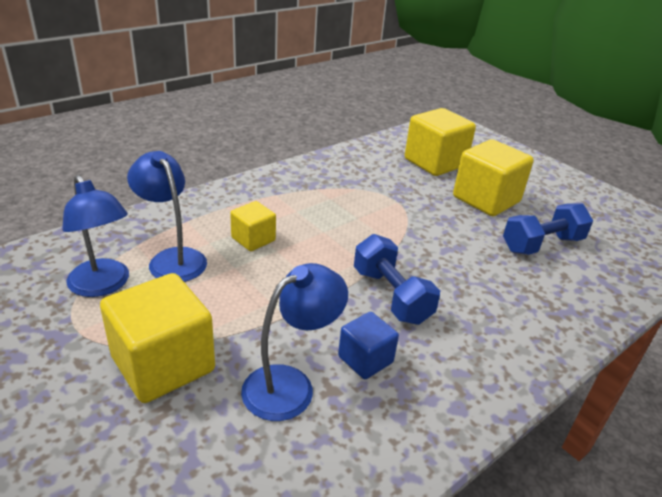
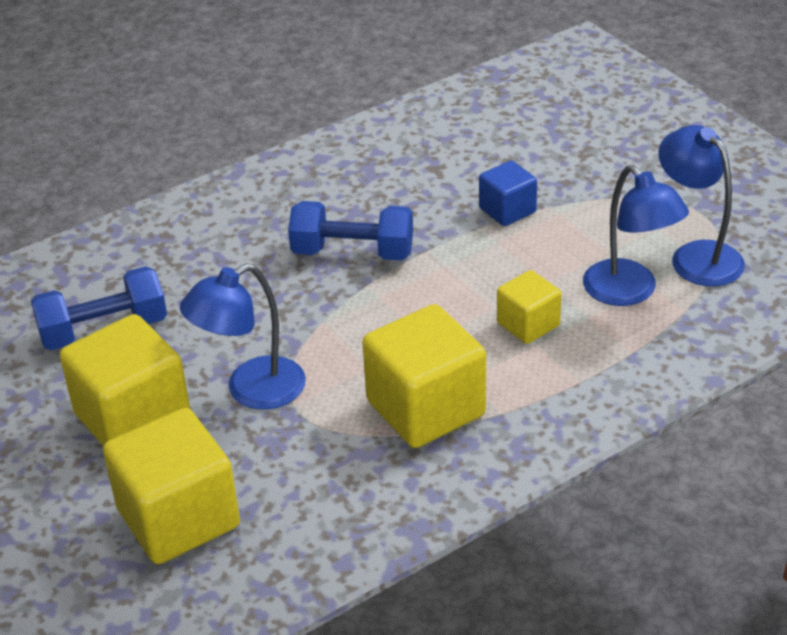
camera: 170 degrees left, 5 degrees up
yellow cube [100,273,215,403] -> yellow cube moved to [362,304,486,448]
blue lamp [241,263,348,421] -> blue lamp moved to [180,263,306,410]
blue cube [338,312,399,379] -> blue cube moved to [479,160,537,226]
blue dumbbell [354,234,440,325] -> blue dumbbell turned 60 degrees counterclockwise [288,201,413,261]

